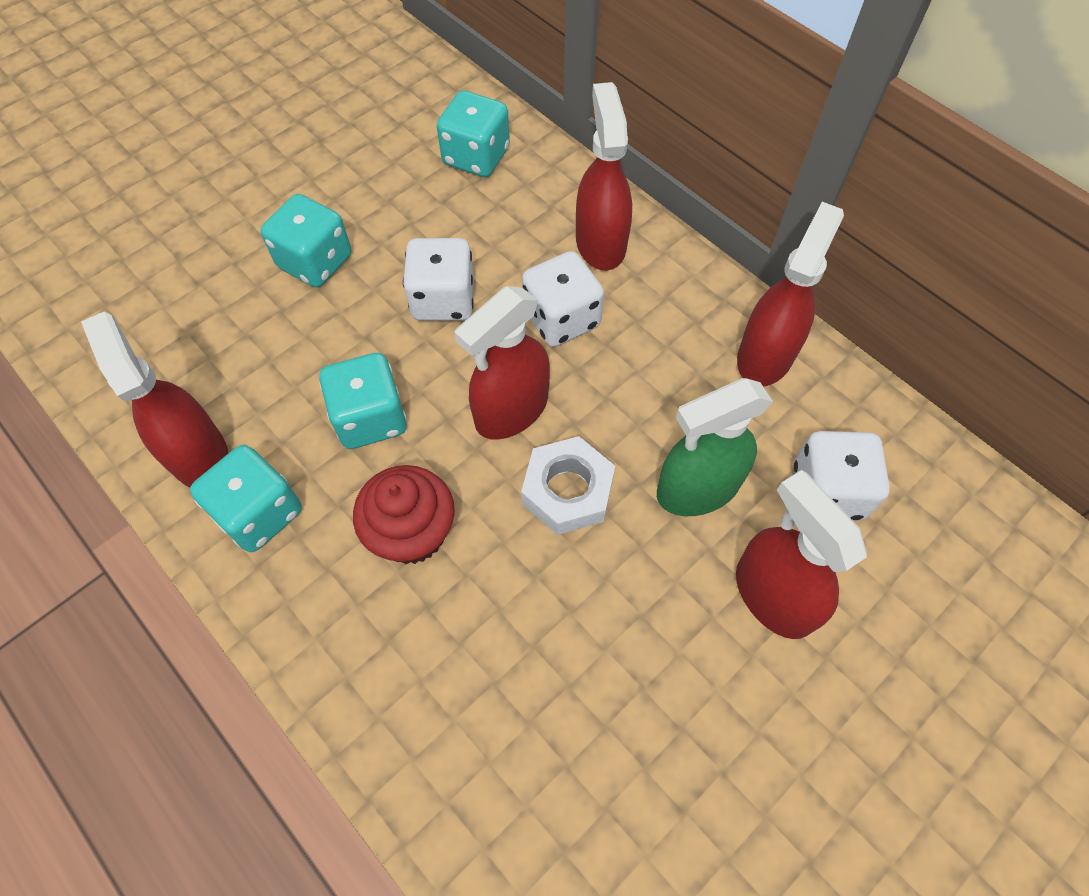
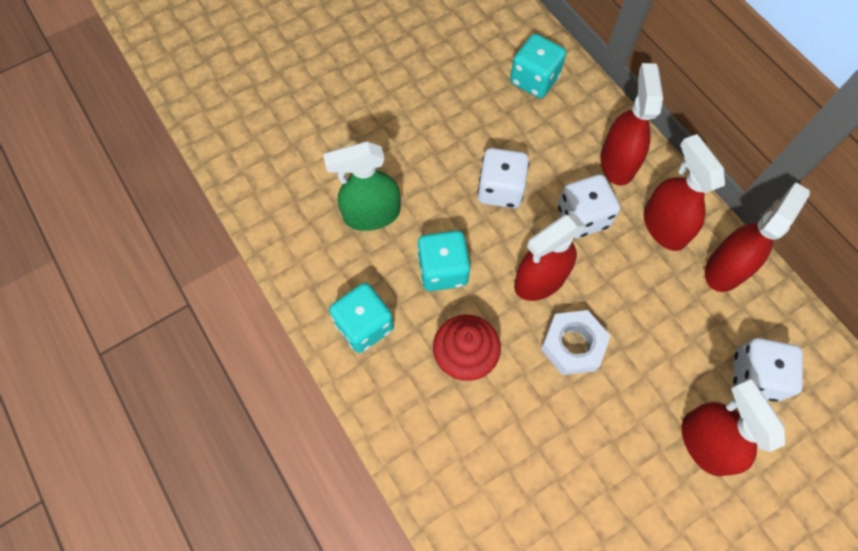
camera: 10 degrees right, 5 degrees up
red spray bottle [81,312,228,487] -> red spray bottle moved to [644,134,725,251]
turquoise dice [261,194,351,287] -> none
green spray bottle [657,378,773,516] -> green spray bottle moved to [323,141,400,231]

